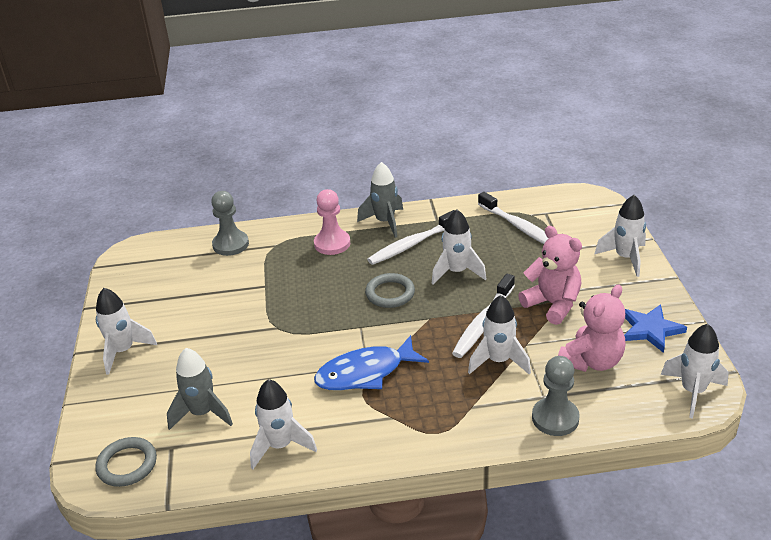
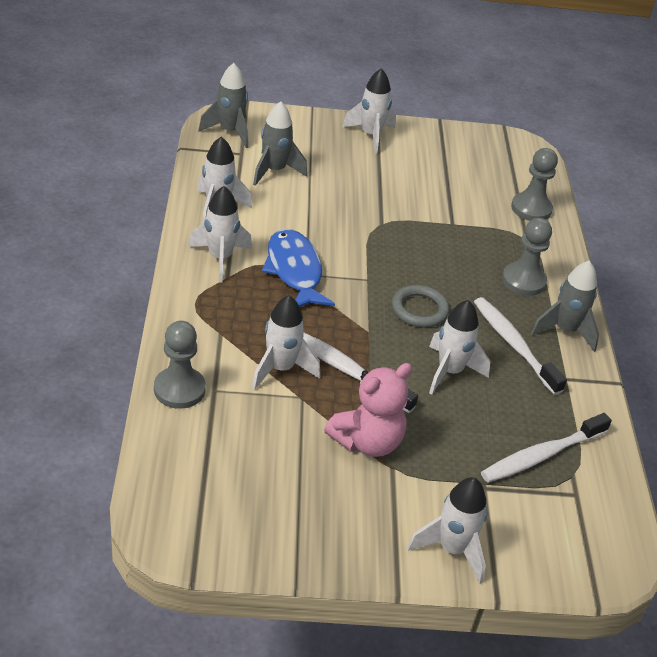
camera: 90 degrees right, 5 degrees up
grey ring [95,437,157,487] -> grey rocket [198,63,249,148]
pink pawn [314,189,350,255] -> grey pawn [502,218,552,296]
pink teddy bear [558,284,625,372] -> none
blue star [624,304,687,353] -> none
white rocket [661,324,729,418] -> white rocket moved to [188,186,252,283]

